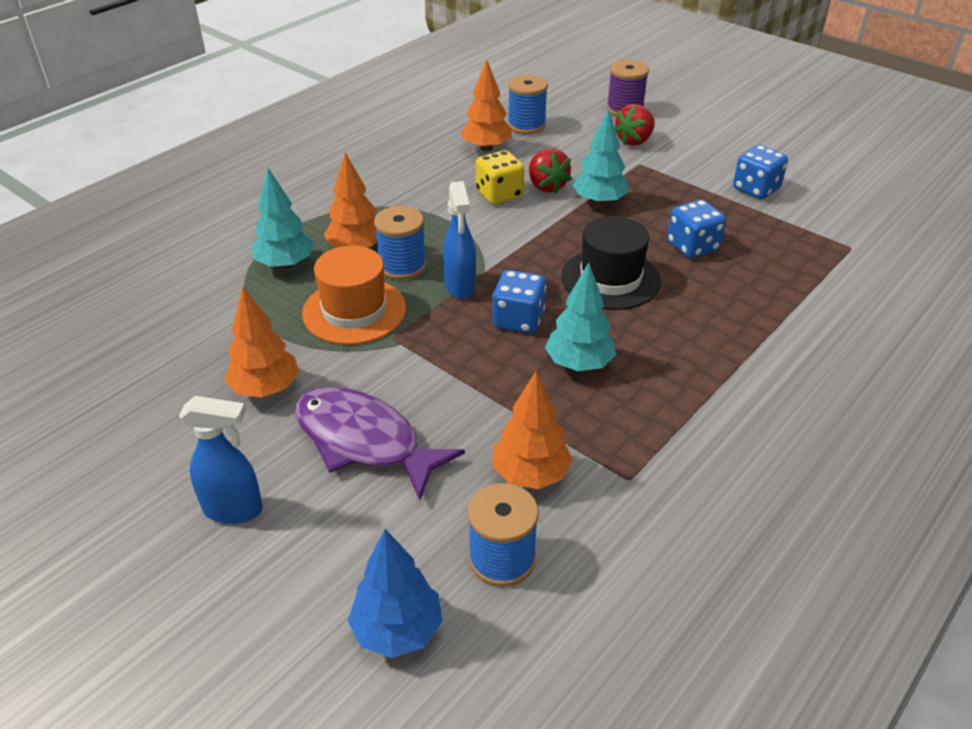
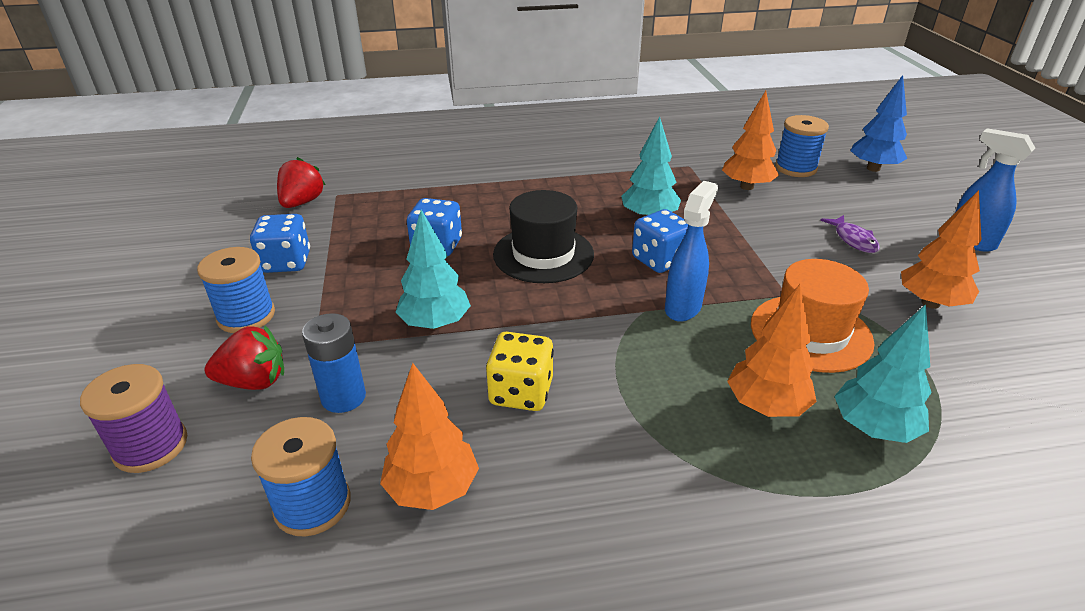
camera: 140 degrees left, 5 degrees down
purple fish [295,386,465,500] -> purple fish [820,215,880,253], size x0.47
blue spool [374,206,426,280] -> blue spool moved to [197,247,275,333]
red strawberry [529,149,572,193] -> red strawberry moved to [277,157,325,208]
none -> blue battery [302,313,366,413]

